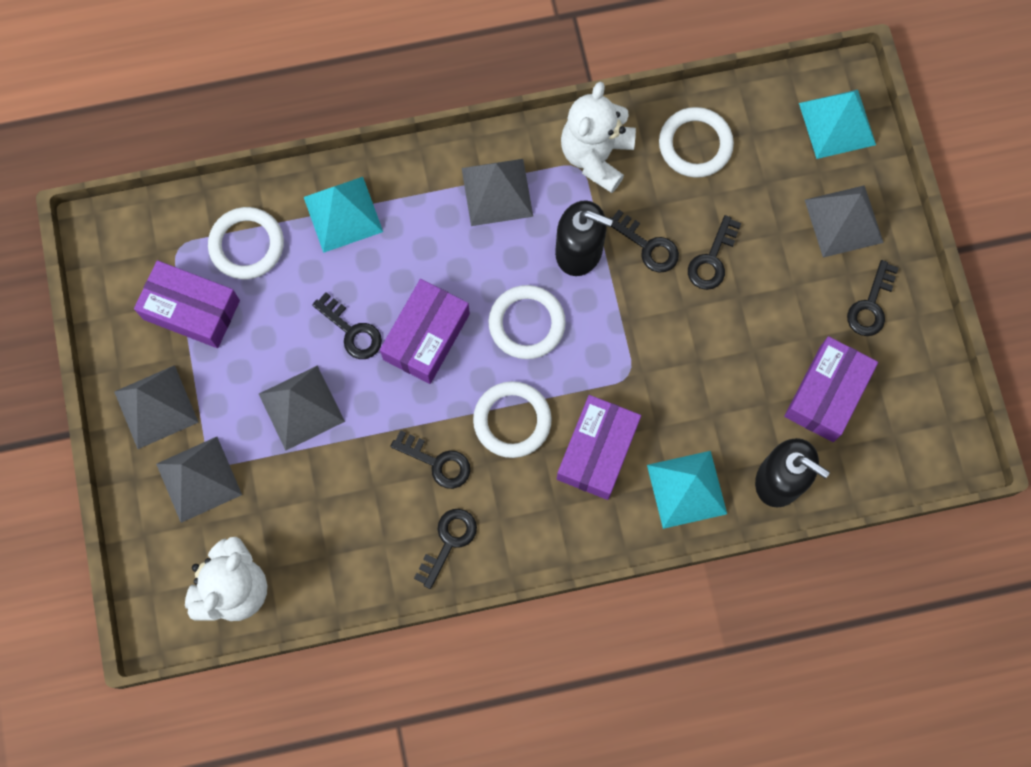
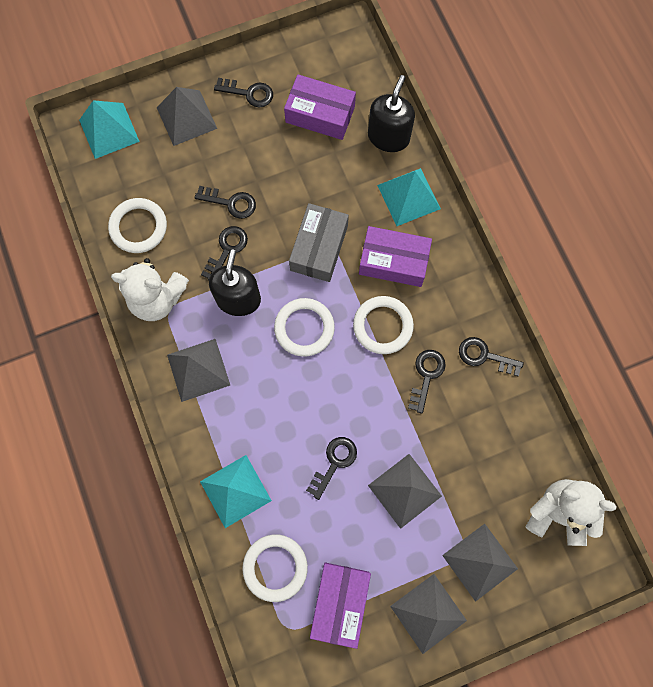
camera: 100 degrees left, 0 degrees up
purple box [380,279,470,384] -> none
none -> grey box [289,203,349,282]

